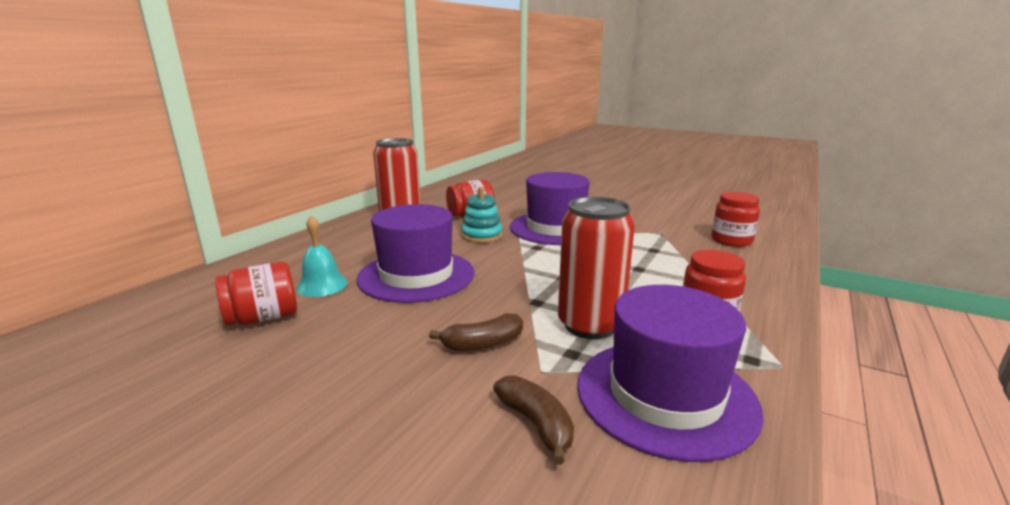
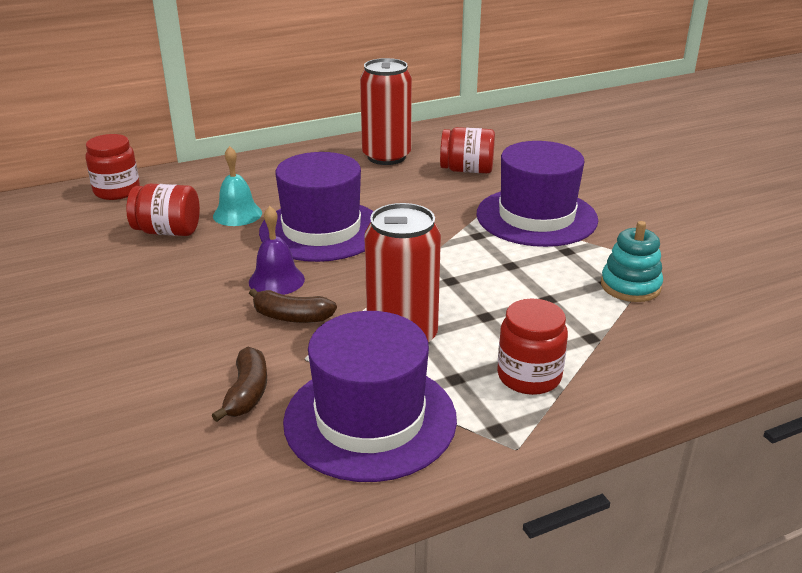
camera: 35 degrees right, 10 degrees up
turquoise stacking toy [461,186,502,243] -> turquoise stacking toy moved to [601,221,663,302]
red jar [711,192,760,247] -> red jar moved to [86,134,140,200]
none -> purple bell [249,206,305,295]

